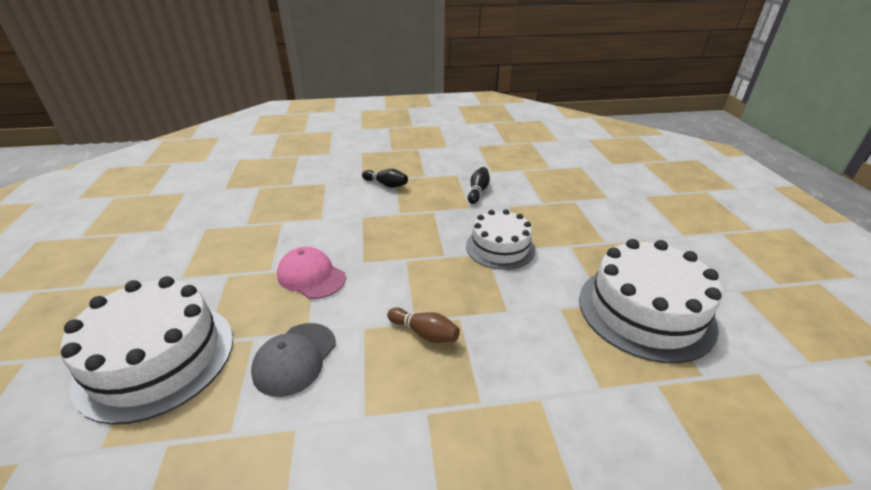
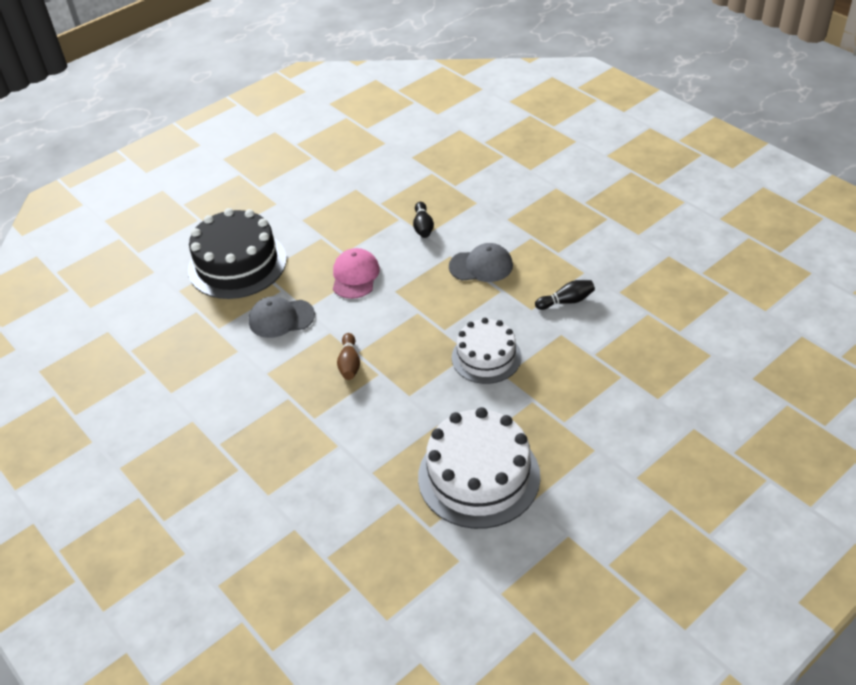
camera: 60 degrees right, 10 degrees up
white cake [60,276,233,425] -> black cake [188,208,287,299]
black bowling pin [362,169,408,188] -> black bowling pin moved to [413,202,434,238]
none -> grey cap [449,243,513,282]

